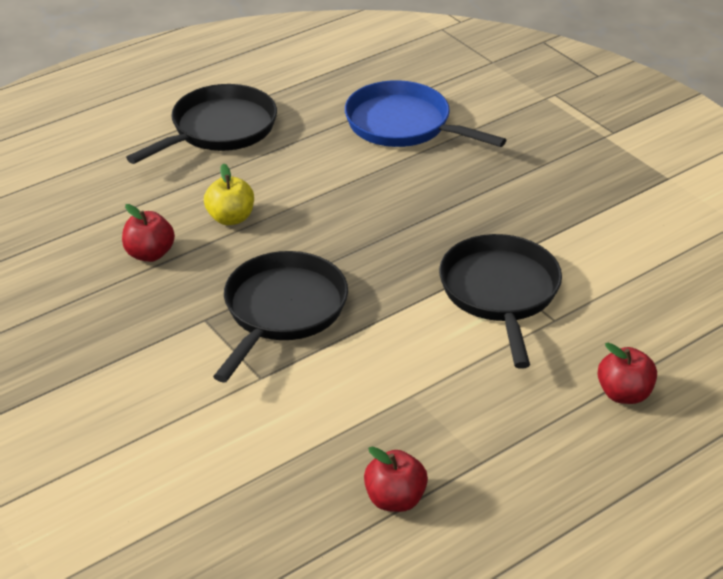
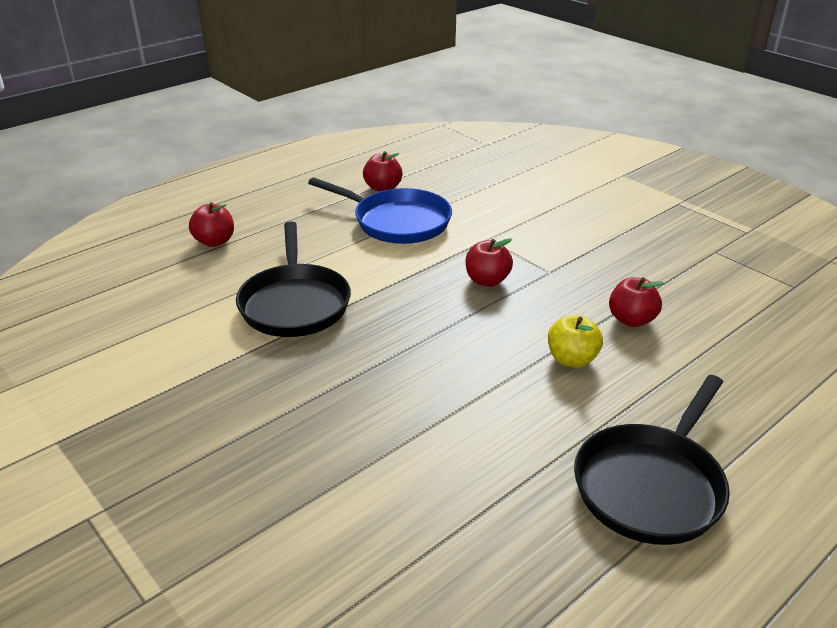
camera: 175 degrees right, 5 degrees down
black pan [213,251,348,382] -> red apple [466,238,513,287]
blue pan [345,80,506,147] -> blue pan moved to [308,178,452,244]

